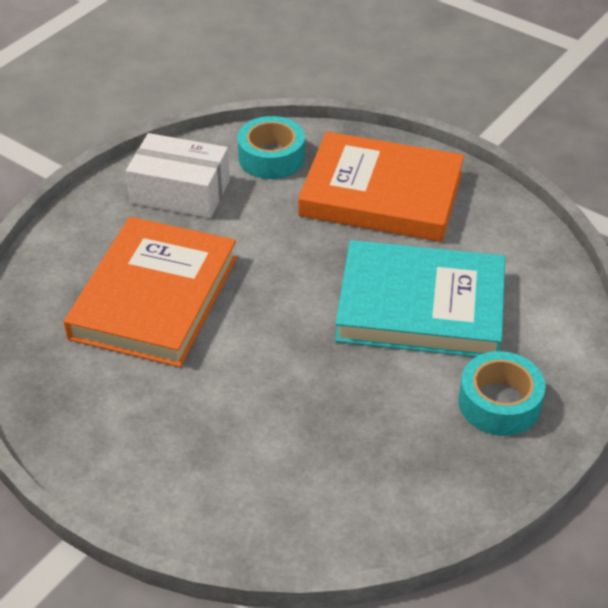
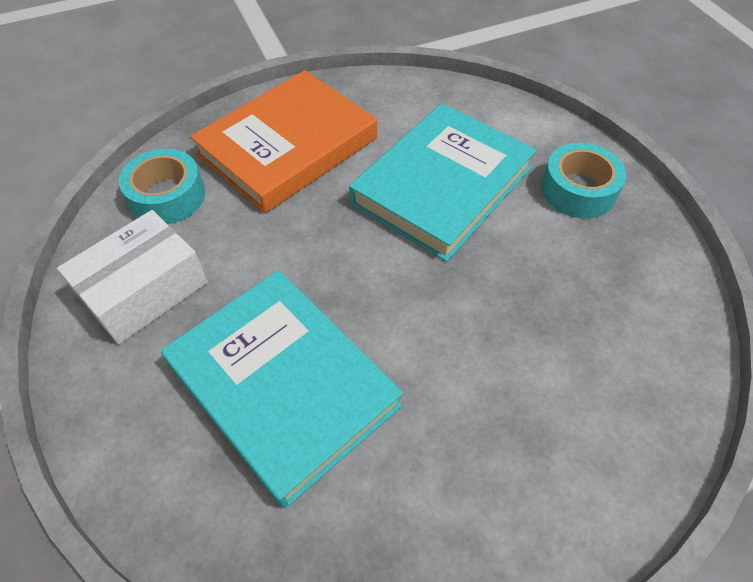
camera: 60 degrees left, 10 degrees up
orange book [64,217,237,367] -> turquoise book [161,270,403,509]

